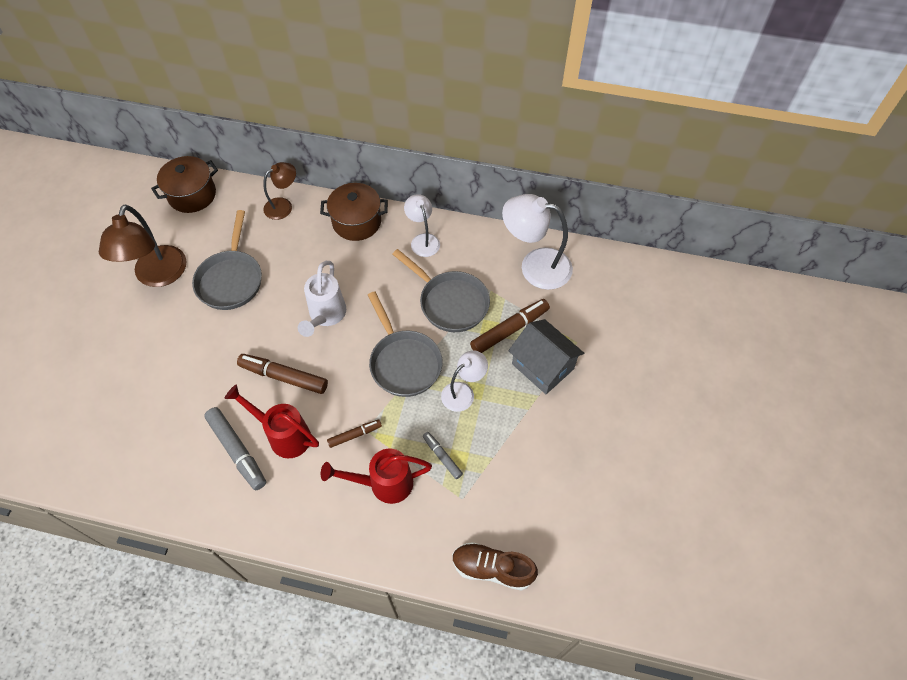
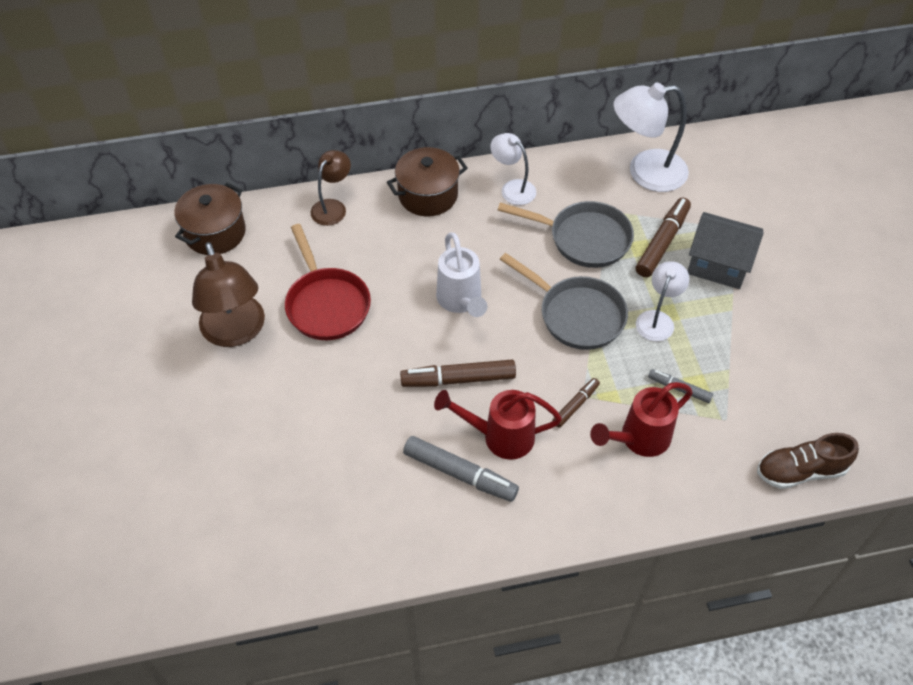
camera: 25 degrees left, 5 degrees down
grey pan [192,210,262,310] -> red pan [285,224,371,340]

